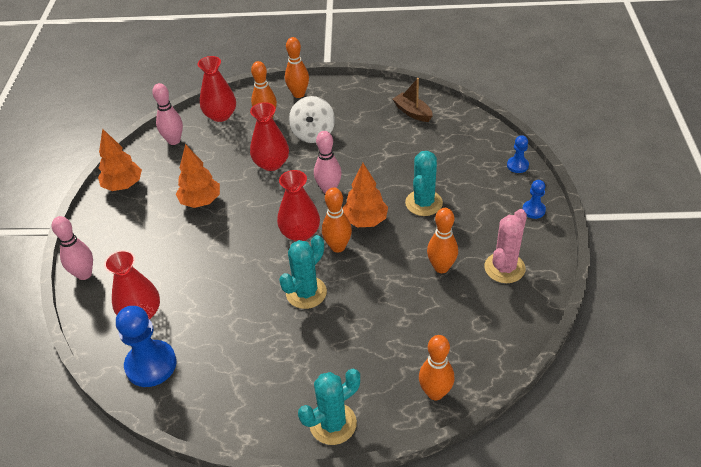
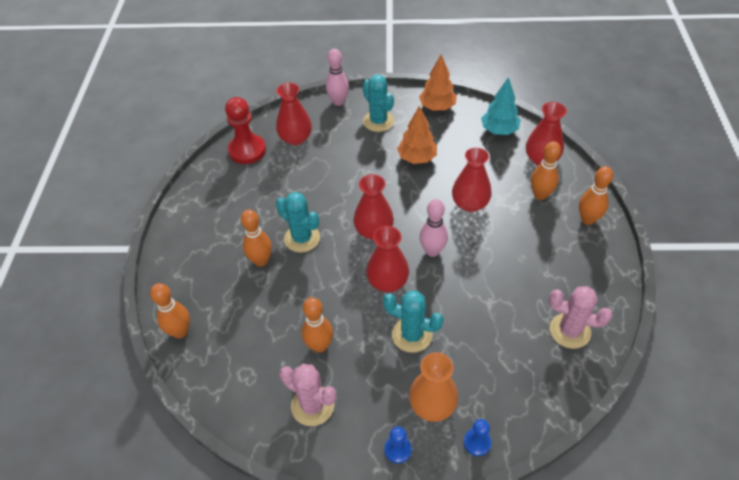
camera: 90 degrees right, 5 degrees up
blue pawn [116,306,177,387] -> red pawn [225,97,266,164]
pink bowling pin [152,83,183,145] -> turquoise tree [481,77,521,135]
white spinning top [289,96,335,143] -> none
turquoise cactus [298,369,360,445] -> turquoise cactus moved to [362,74,394,132]
orange bowling pin [322,188,352,252] -> orange bowling pin moved to [241,209,272,267]
orange tree [342,163,388,227] -> red vase [366,226,409,292]
brown boat [393,78,433,122] -> pink cactus [549,286,613,349]
none -> orange vase [409,352,458,422]

